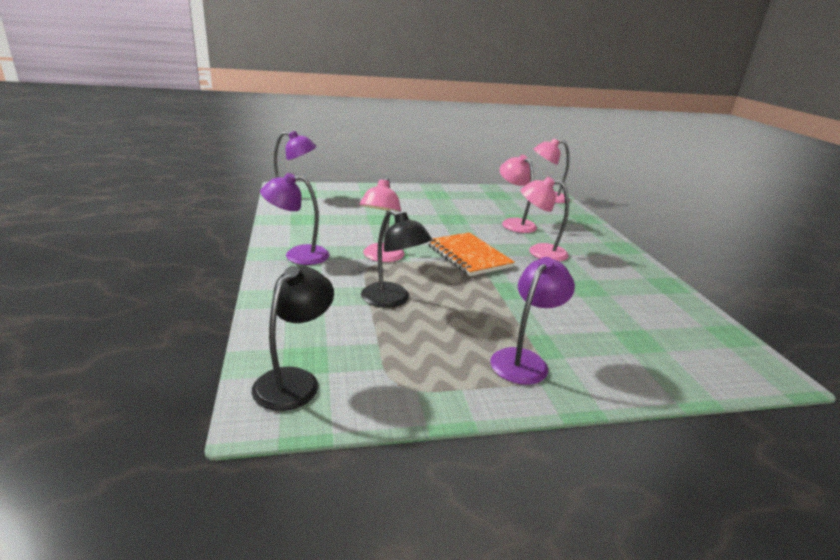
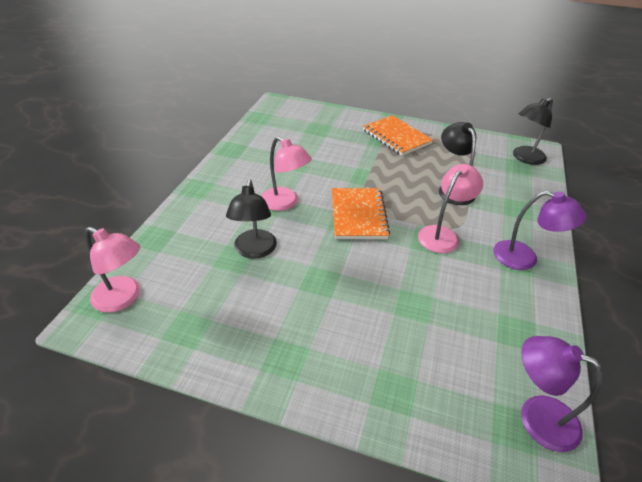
camera: 150 degrees left, 15 degrees up
purple lamp [490,257,575,385] -> orange notebook [363,115,433,156]
pink lamp [499,155,537,233] -> black lamp [226,179,277,259]

